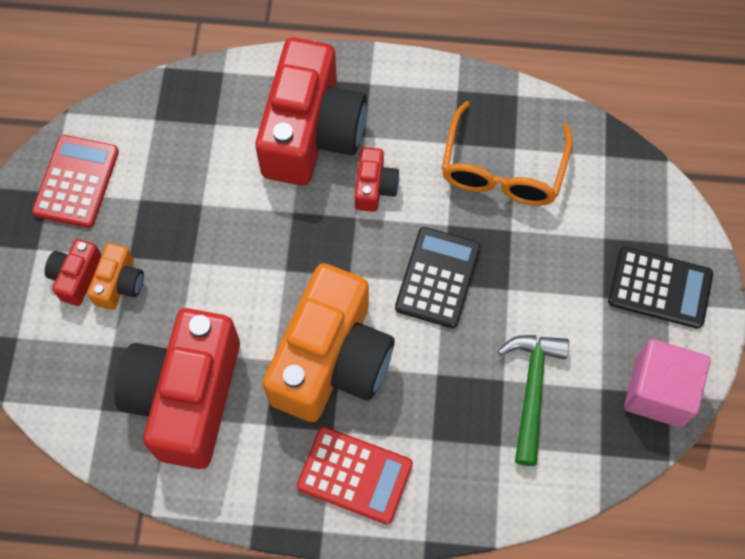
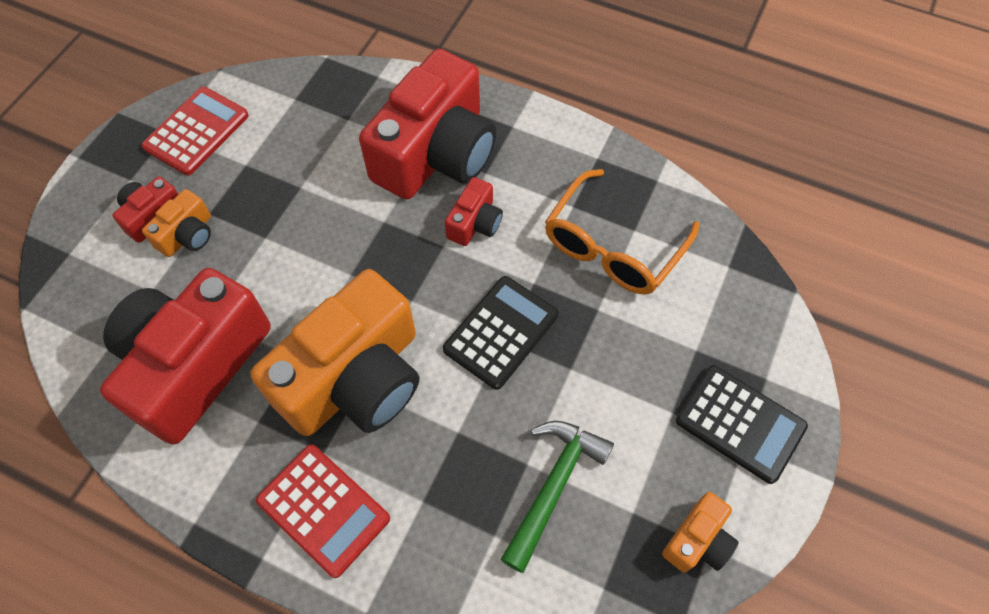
camera: 20 degrees right, 5 degrees down
pink cube [624,339,710,428] -> orange camera [662,492,739,572]

